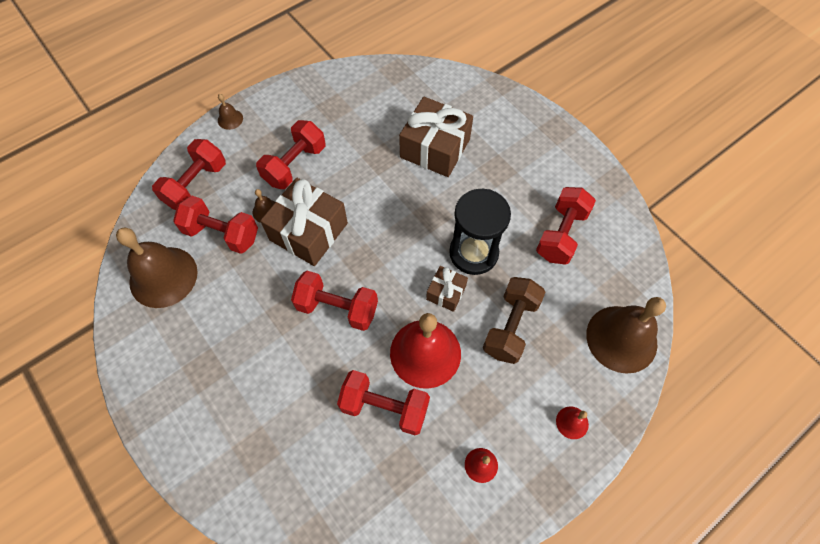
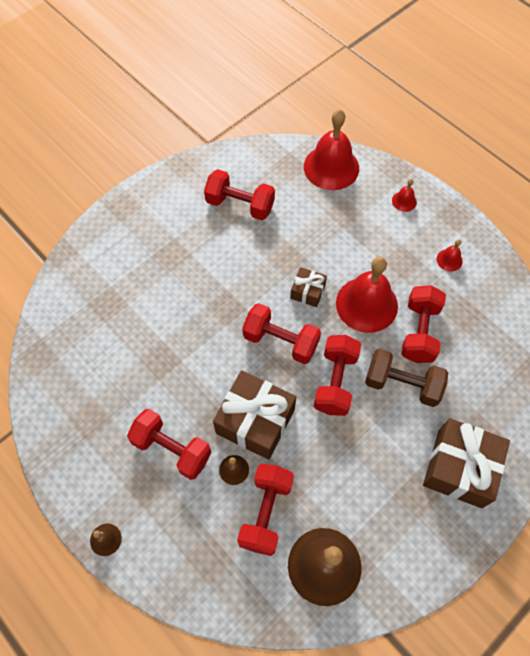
camera: 95 degrees left, 0 degrees up
red dumbbell [152,139,226,210] -> red dumbbell moved to [242,303,321,364]
brown gift [399,97,473,177] -> brown gift moved to [423,418,510,508]
black hourglass [449,189,511,275] -> none
brown dumbbell [483,277,545,364] -> brown dumbbell moved to [365,349,448,407]
brown bell [586,297,666,374] -> red bell [304,109,359,190]

